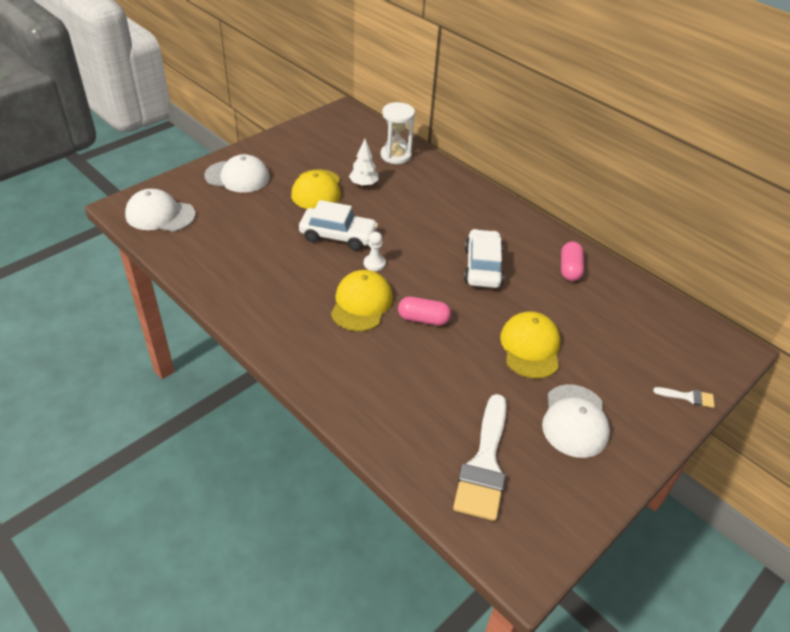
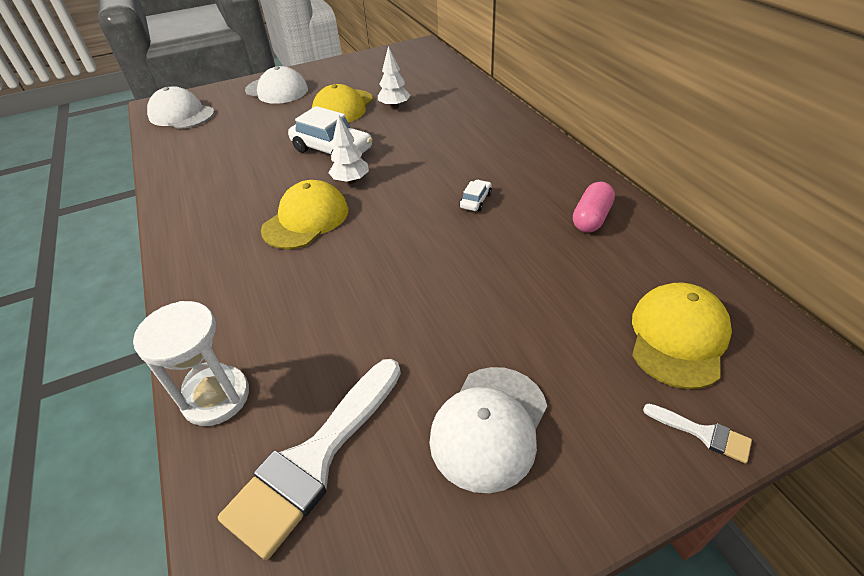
camera: 25 degrees right, 0 degrees up
white pawn [364,232,386,271] -> white tree [329,114,369,184]
white hourglass [381,102,415,164] -> white hourglass moved to [133,301,249,426]
pink capsule [398,297,451,325] -> none
white car [464,229,504,288] -> white car [460,180,492,211], size x0.46
yellow cap [500,311,561,379] -> yellow cap moved to [632,283,732,389]

